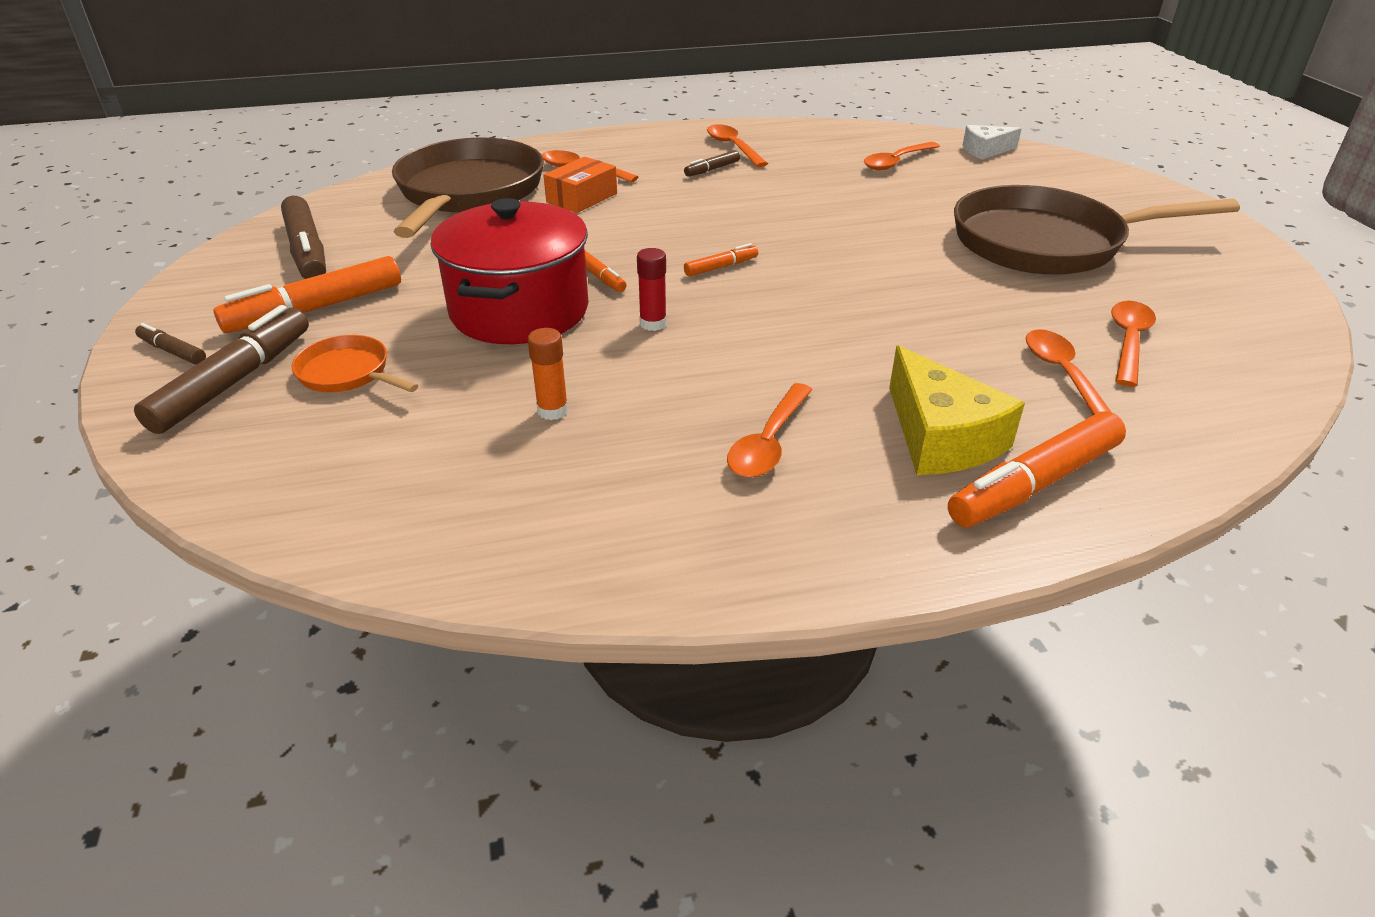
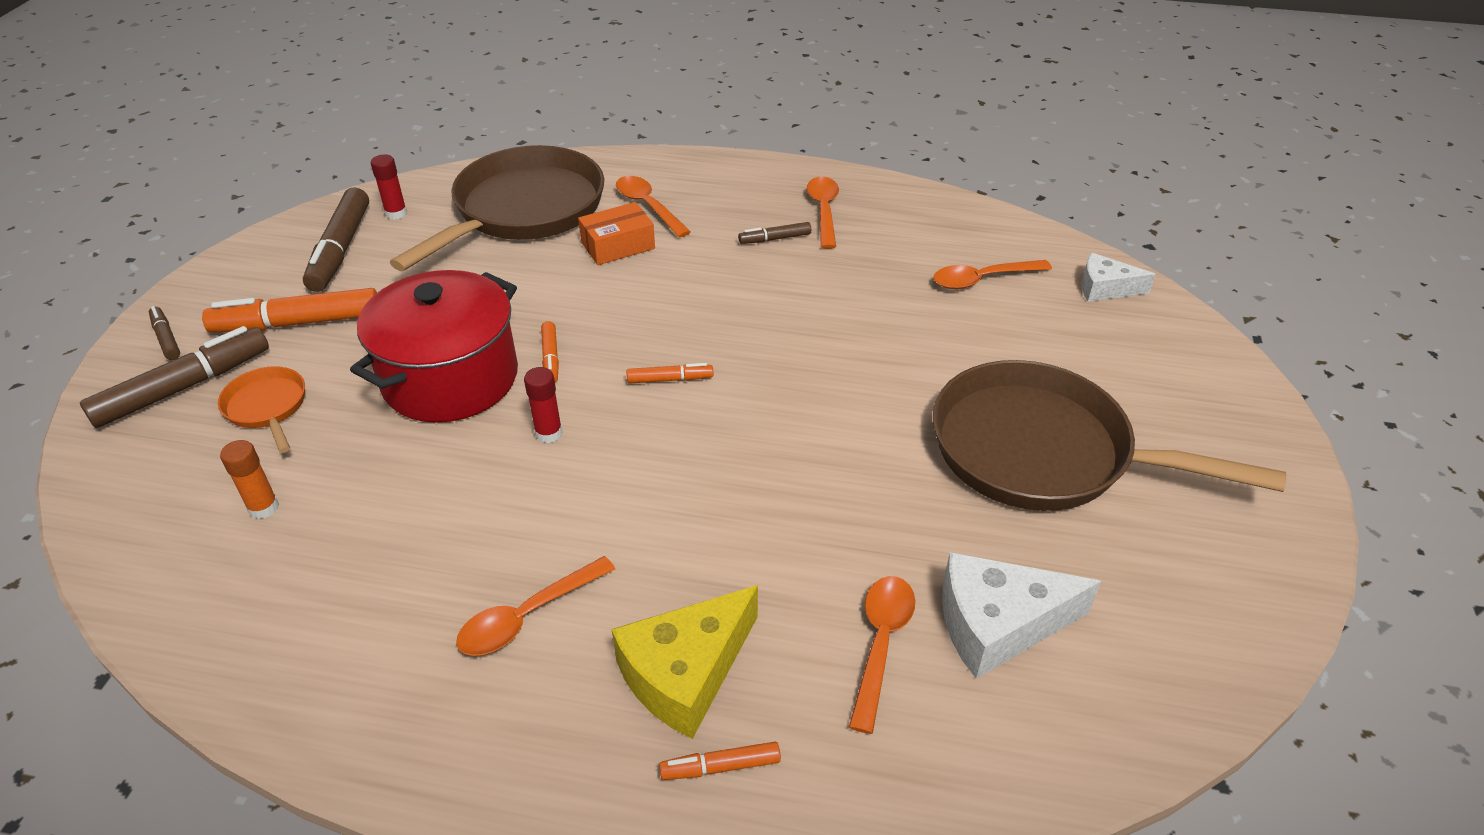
camera: 25 degrees right, 5 degrees up
orange glue stick [528,328,568,420] -> orange glue stick moved to [220,440,279,519]
yellow cheese [889,346,1025,475] -> yellow cheese turned 45 degrees clockwise [612,585,758,739]
orange marker [948,411,1126,527] -> orange marker [659,742,781,780], size x0.49
orange spoon [1111,301,1156,387] -> white cheese [942,552,1101,679]
none -> red glue stick [371,154,407,220]

